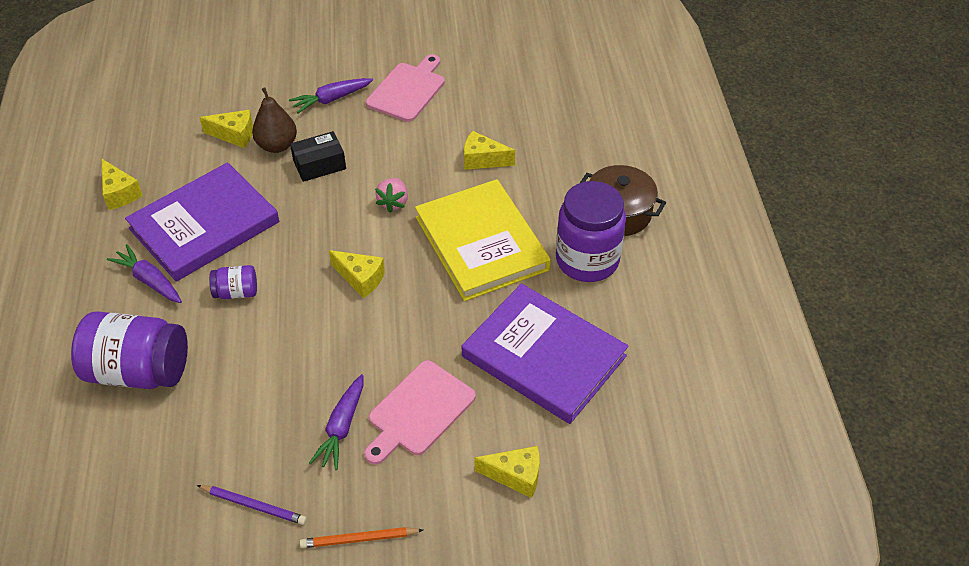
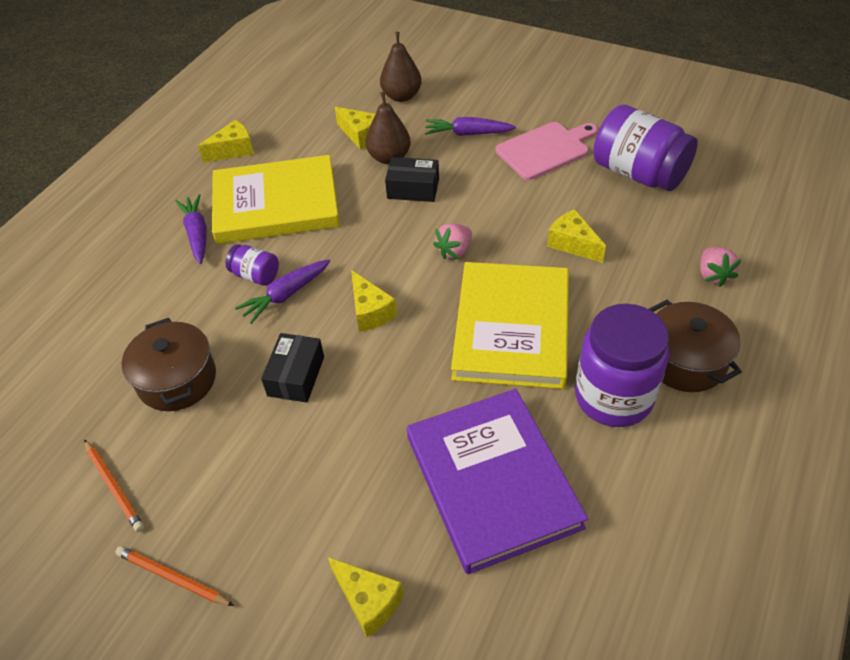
camera: 35 degrees right, 0 degrees up
purple jar [71,311,188,389] -> purple jar moved to [593,105,698,191]
yellow cheese [101,158,143,210] -> yellow cheese turned 120 degrees counterclockwise [198,120,254,163]
purple book [125,162,279,282] -> yellow book [212,155,340,244]
purple pencil [197,485,307,525] -> orange pencil [84,439,144,532]
purple carrot [309,374,364,470] -> purple carrot moved to [235,259,330,324]
pink cutting board [364,360,476,465] -> none
none -> brown pot [122,318,216,411]
none -> black box [261,333,324,403]
none -> brown pear [380,32,422,102]
none -> pink strawberry [700,247,741,287]

